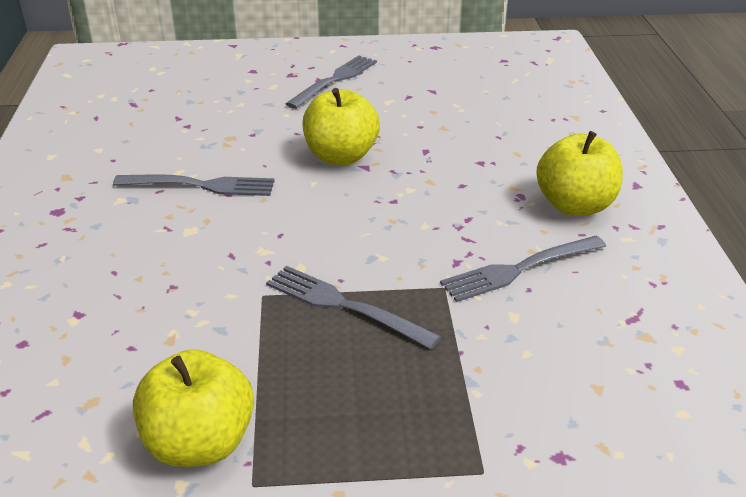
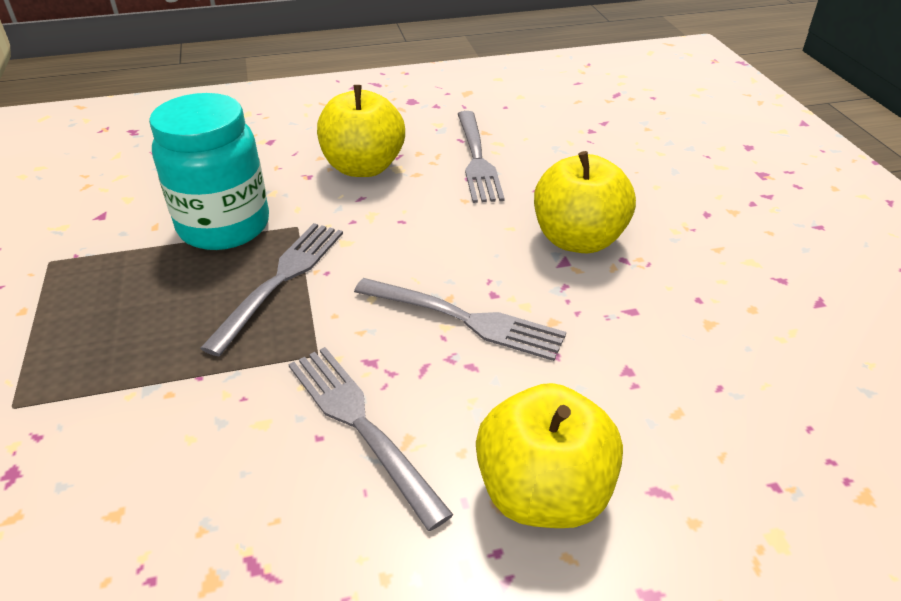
camera: 80 degrees right, 5 degrees up
yellow apple [133,349,254,467] -> yellow apple moved to [317,85,405,177]
grey fork [286,55,377,109] -> grey fork moved to [354,278,566,361]
none -> turquoise jar [149,93,269,250]

